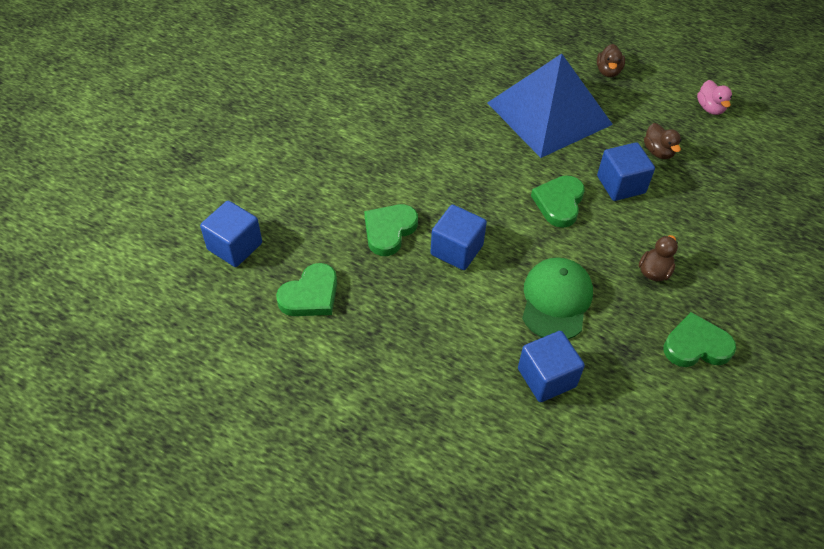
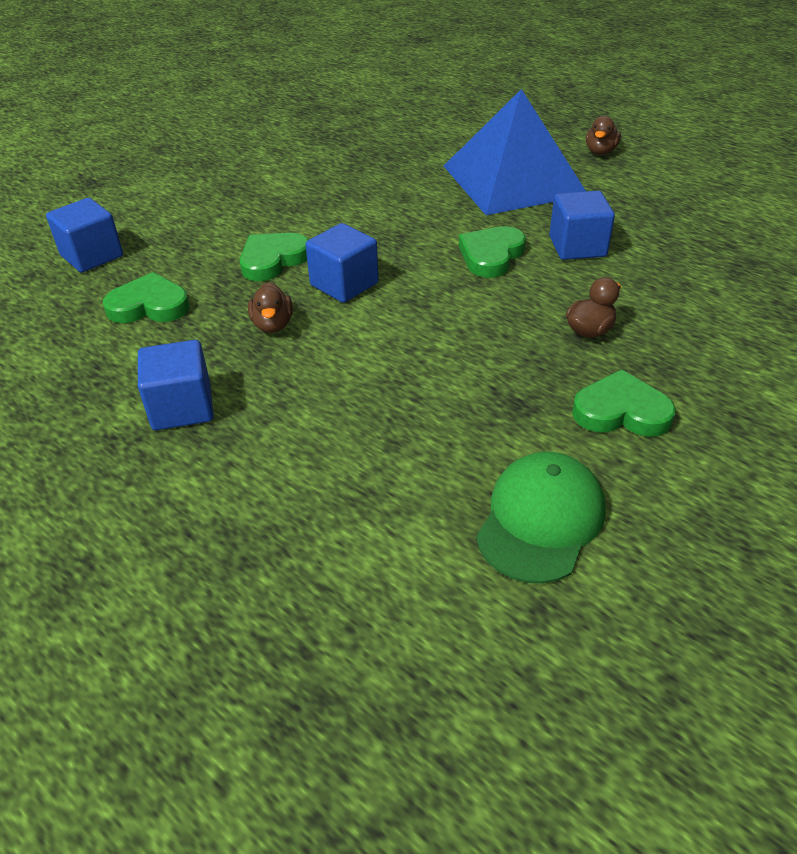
camera: 15 degrees right, 10 degrees down
green heart [276,263,337,316] -> green heart turned 150 degrees counterclockwise [103,272,190,323]
blue cube [518,331,585,402] -> blue cube moved to [138,340,214,430]
green cap [522,257,593,339] -> green cap moved to [476,451,606,584]
brown duck [644,123,681,159] -> brown duck moved to [248,282,293,333]
pink duck [697,80,732,115] -> none

